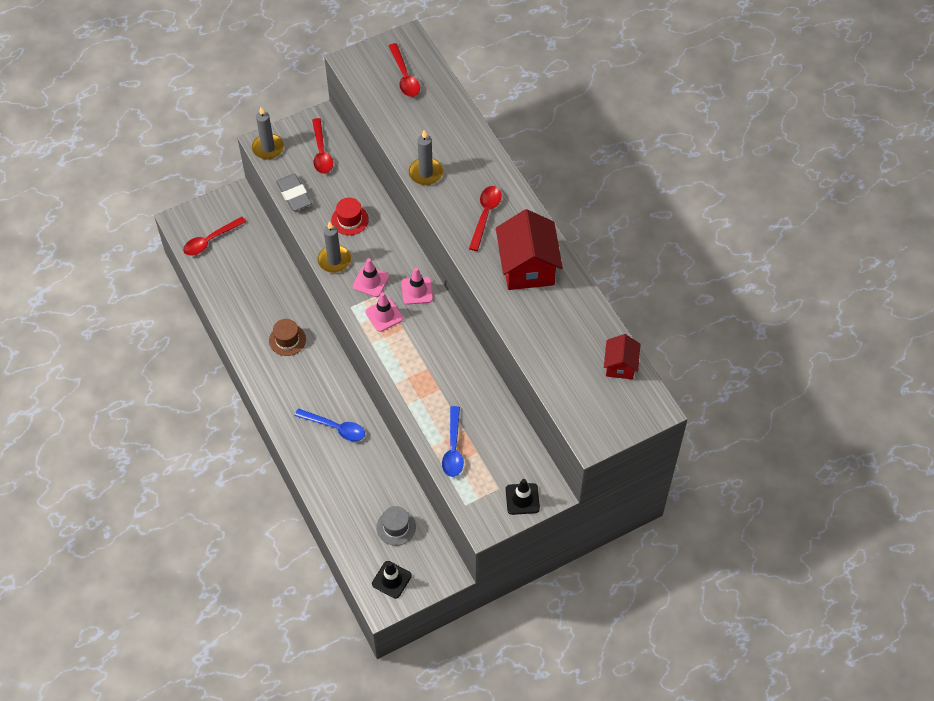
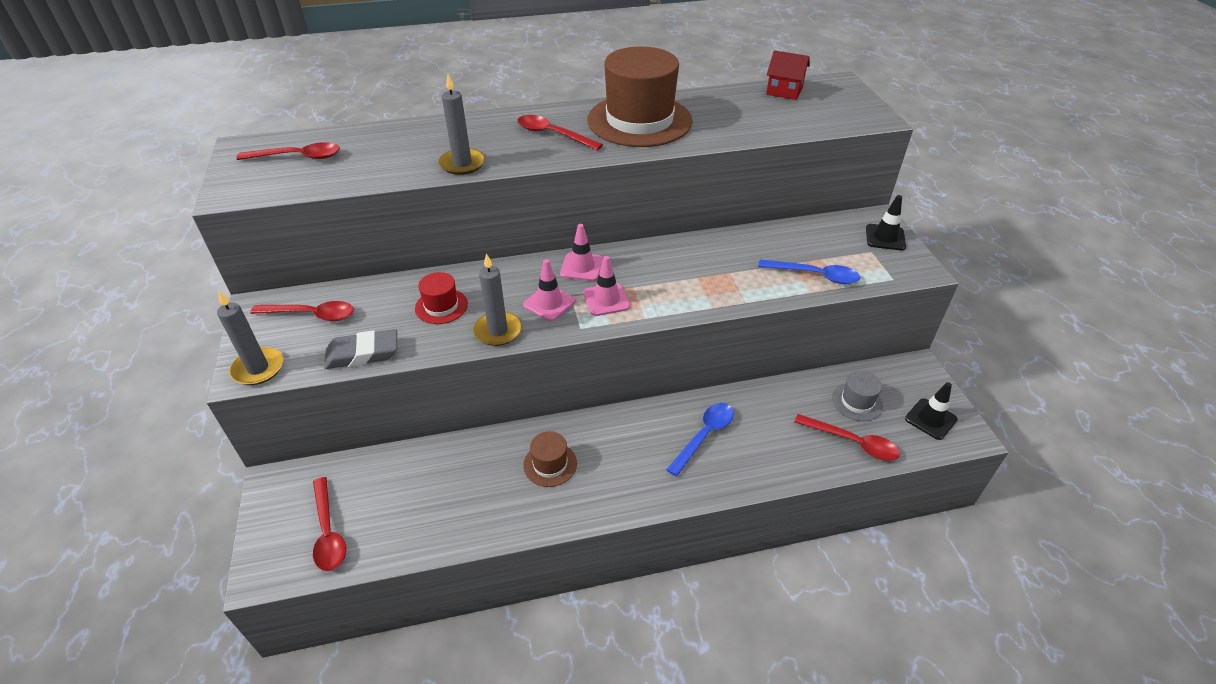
camera: 75 degrees left, 15 degrees down
red house [496,209,563,290] -> brown hat [587,46,693,147]
none -> red spoon [795,414,900,461]

